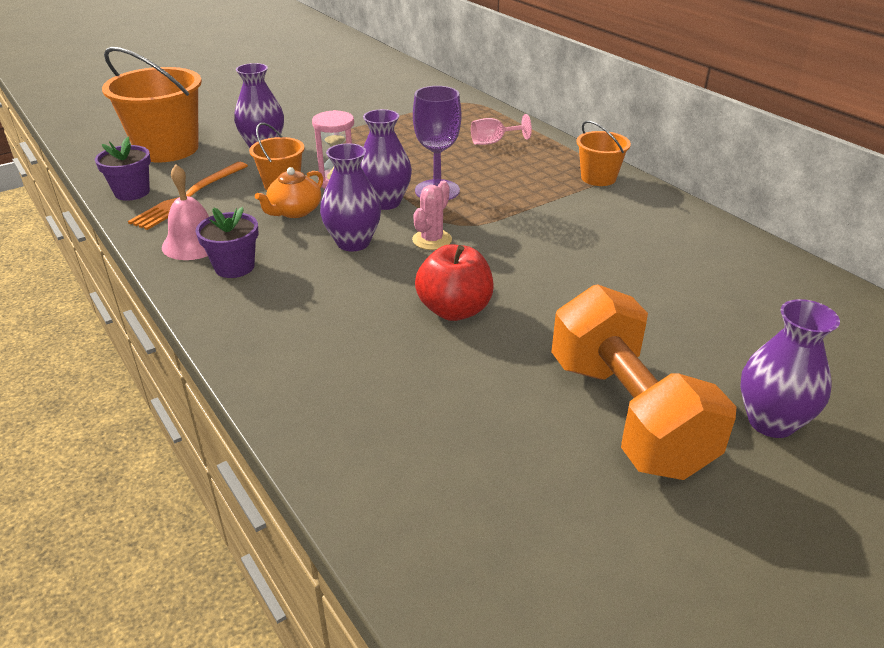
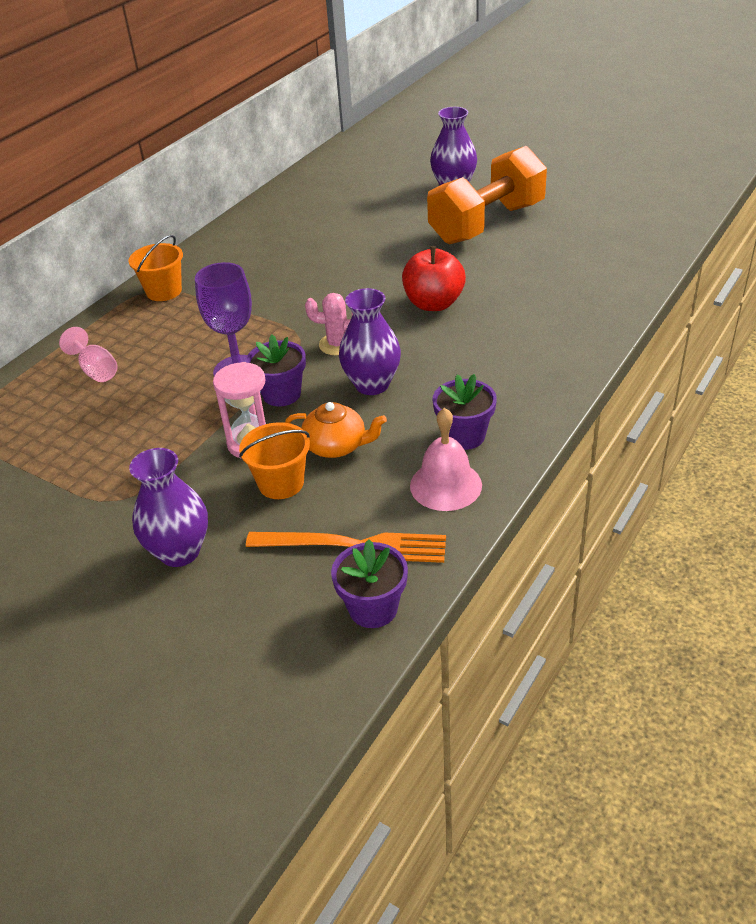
camera: 110 degrees left, 5 degrees up
orange bucket [102,47,202,162] -> none
purple vase [361,109,412,210] -> purple flower pot [246,335,306,406]

